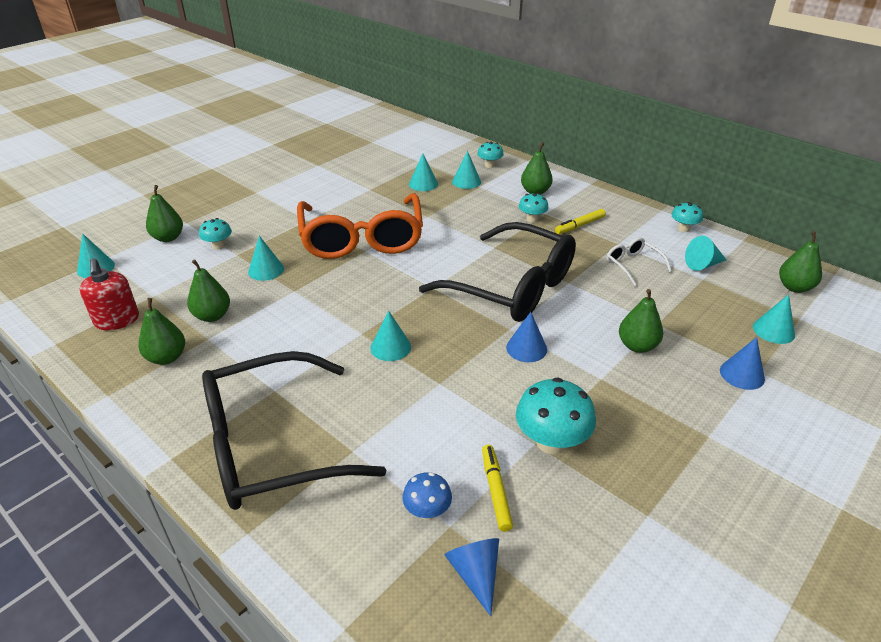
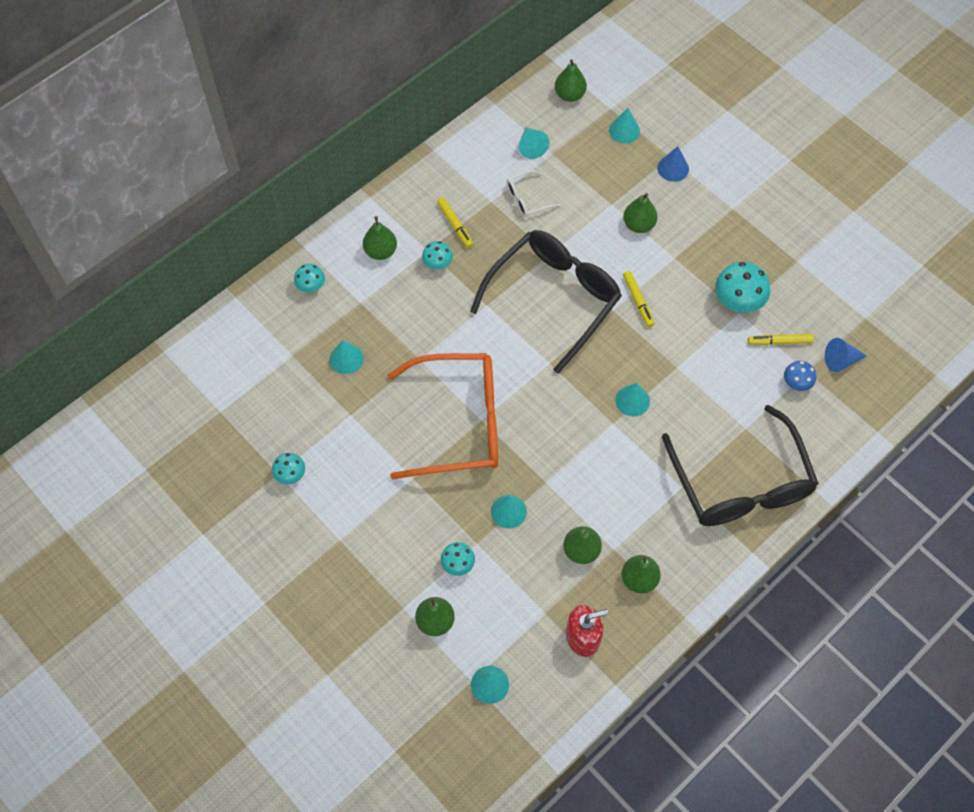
camera: 85 degrees left, 25 degrees up
turquoise cone [452,151,481,189] -> none
blue cone [506,312,547,362] -> yellow marker [623,271,655,327]
turquoise mushroom [671,202,703,232] -> turquoise mushroom moved to [272,453,305,485]

